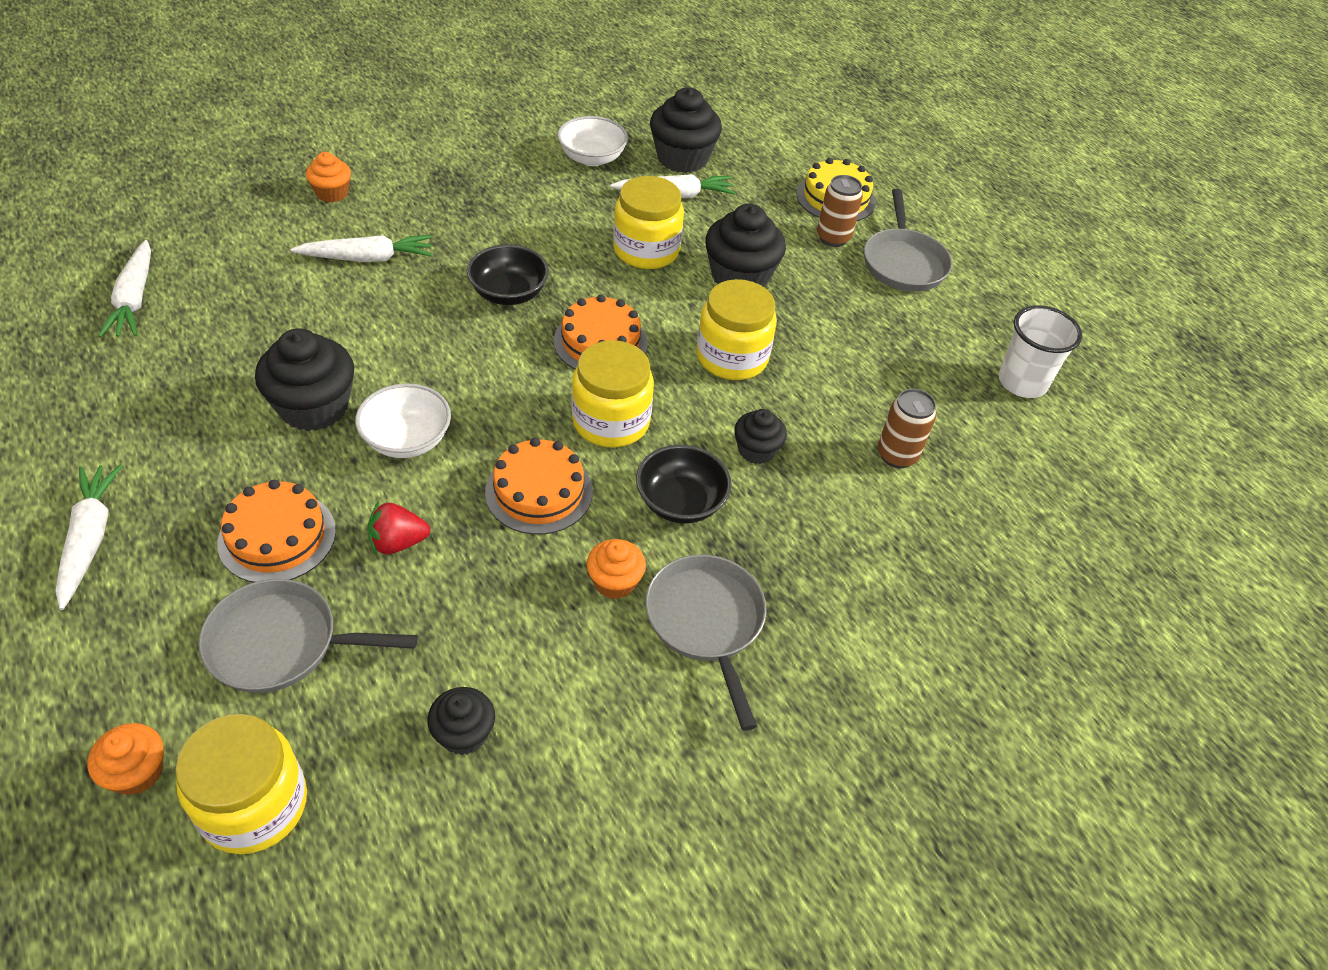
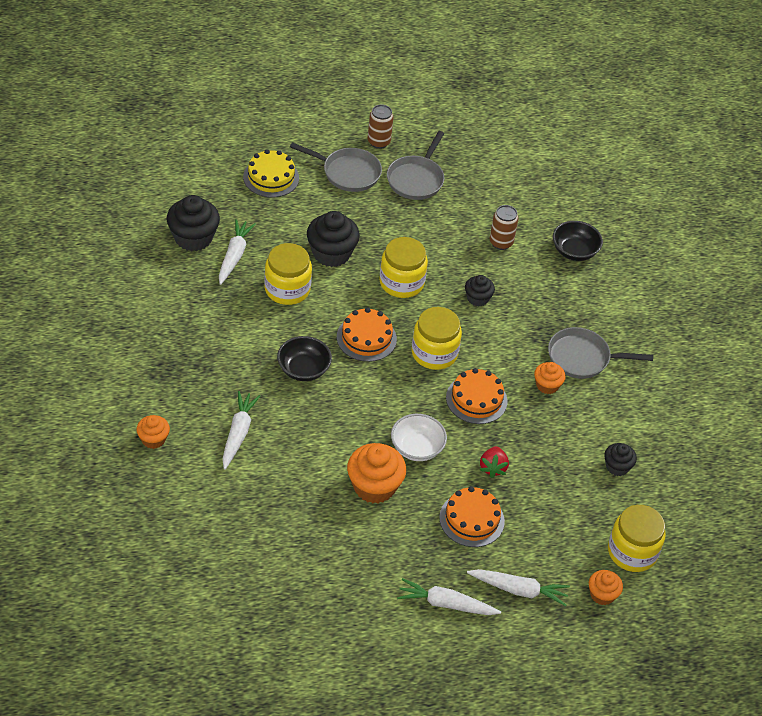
camera: 70 degrees left, 0 degrees up
white carrot [98,240,151,337] -> white carrot moved to [467,569,570,606]
grey pan [198,579,418,693] -> grey pan moved to [387,131,444,200]
black cupcake [255,328,354,431] -> orange cupcake [347,443,406,503]
white bowl [557,116,628,166] -> none
black bowl [636,445,732,523] -> black bowl moved to [553,221,603,261]
brown can [817,175,863,247] -> brown can moved to [368,104,393,149]
white cup [999,305,1083,398] -> none

